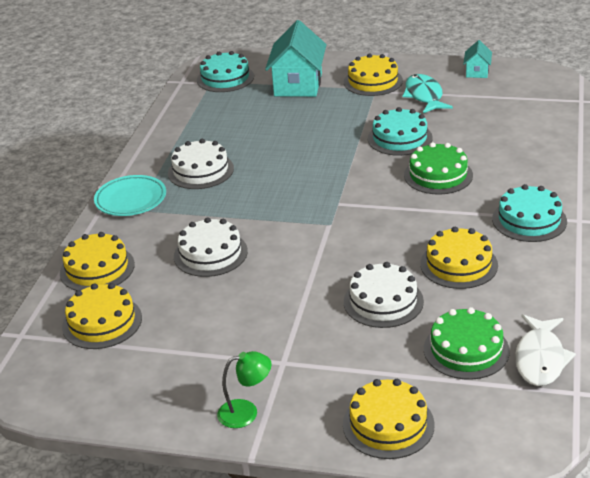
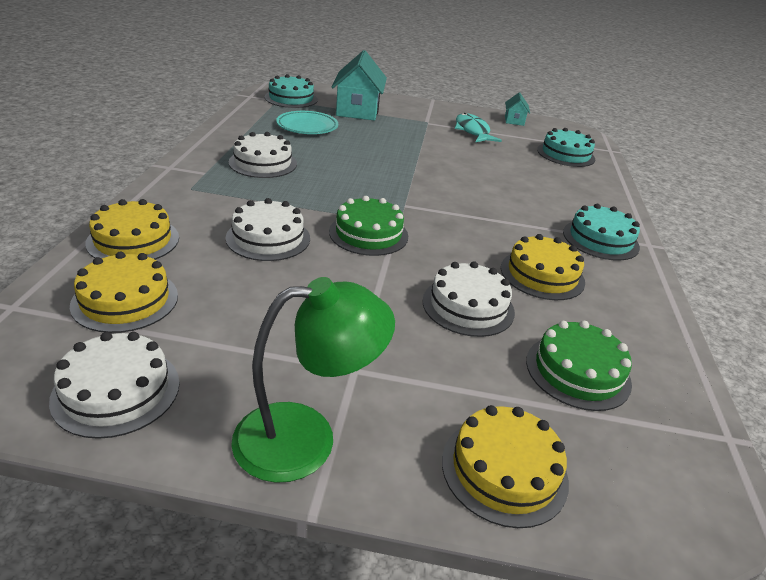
camera: 10 degrees left, 0 degrees up
turquoise plate [94,175,166,216] -> turquoise plate moved to [276,111,338,134]
green lamp [217,351,272,428] -> green lamp [231,277,395,483], size x1.77
yellow cake [344,54,403,96] -> none
turquoise cake [368,107,433,156] -> turquoise cake moved to [537,128,595,167]
green cake [404,142,473,195] -> green cake moved to [329,196,408,256]
white fish [515,314,576,386] -> none
none -> white cake [49,332,180,439]

